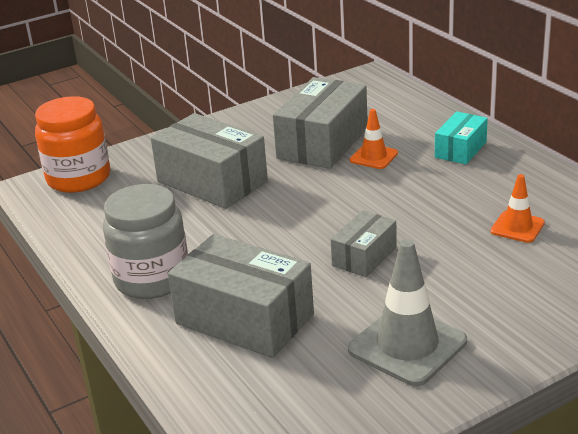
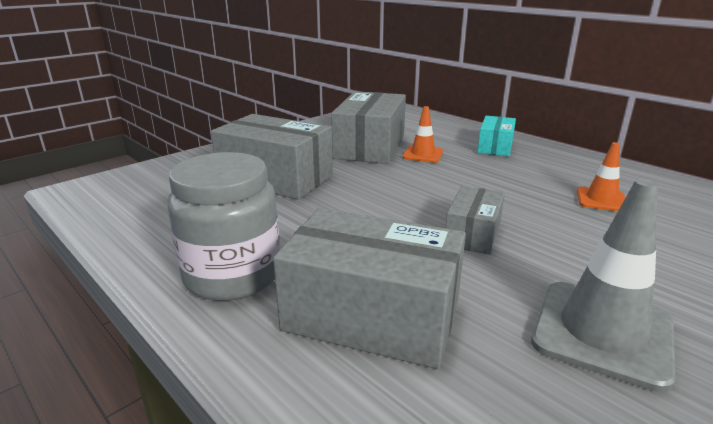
camera: 15 degrees left, 5 degrees down
orange jar [35,96,110,193] -> none

